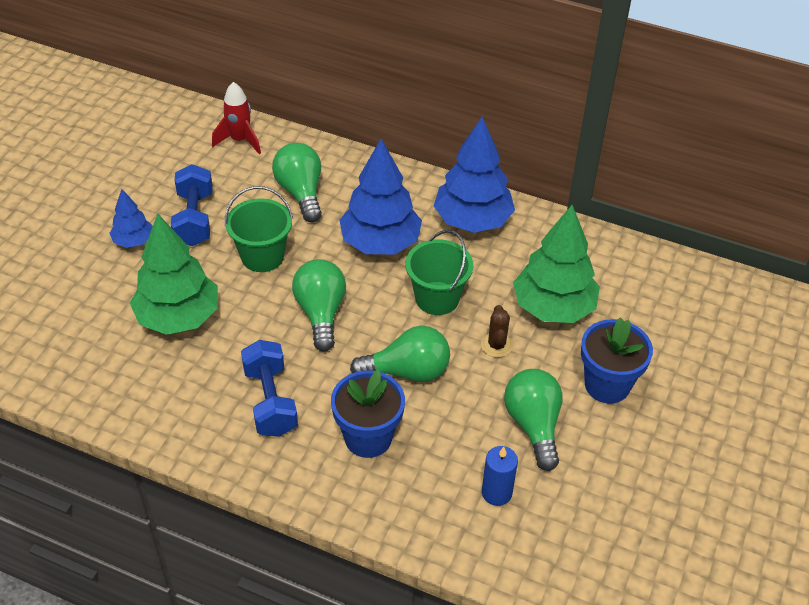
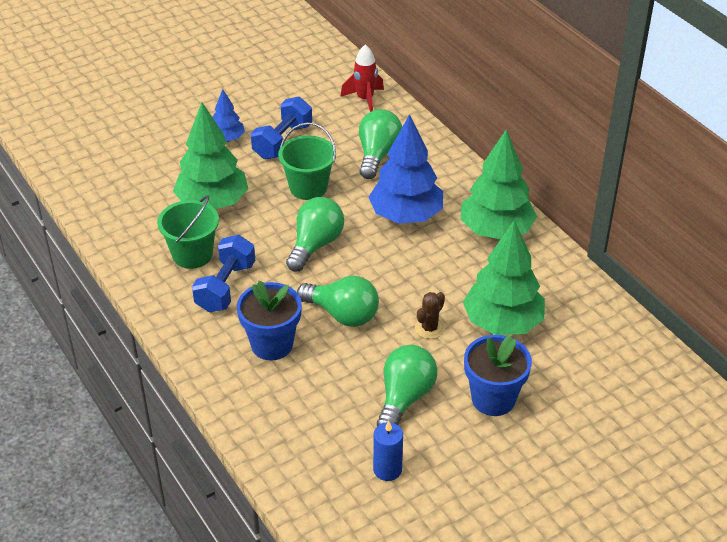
camera: 35 degrees right, 5 degrees down
green bucket [405,230,473,315] -> green bucket moved to [157,195,219,269]
blue tree [434,116,515,233] -> green tree [461,129,537,239]
blue candle [482,446,518,506] -> blue candle moved to [373,421,403,481]

